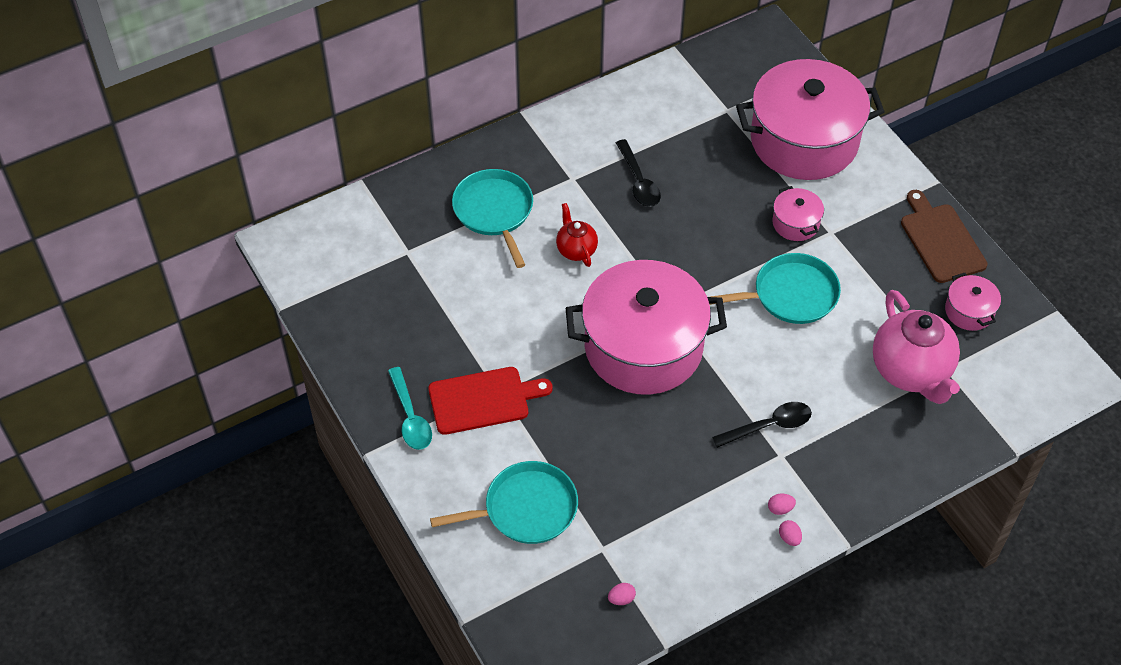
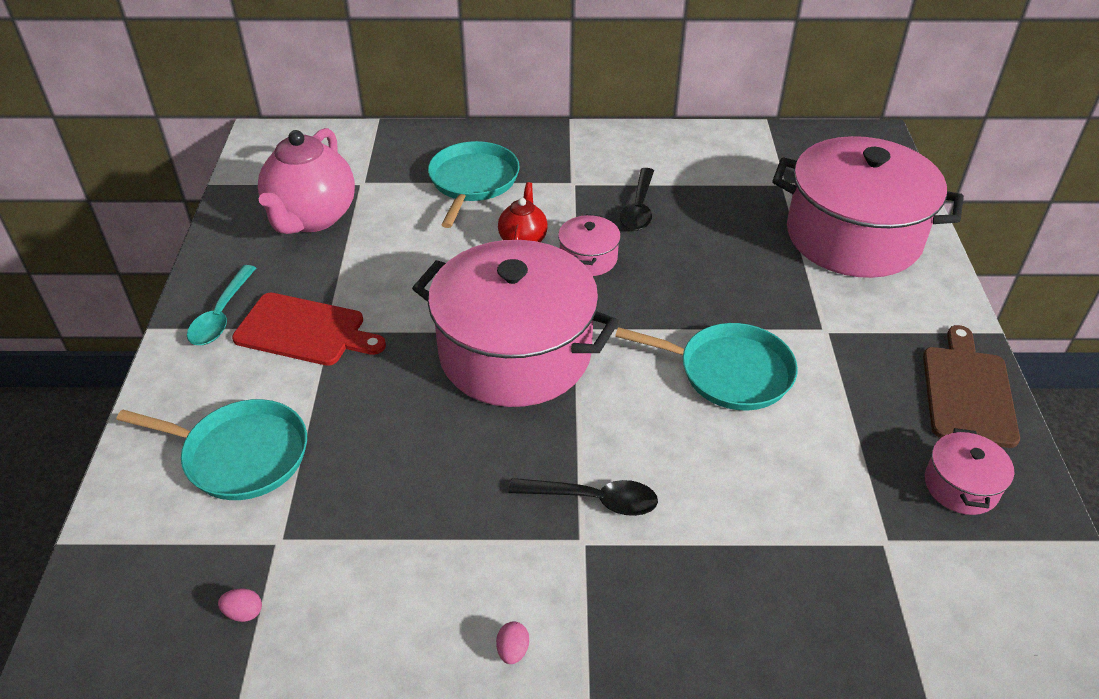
camera: 30 degrees right, 10 degrees down
pink egg [768,494,796,515] -> none
pink pot [772,186,824,241] -> pink pot moved to [558,214,621,276]
pink teapot [873,290,960,404] -> pink teapot moved to [258,128,355,234]

